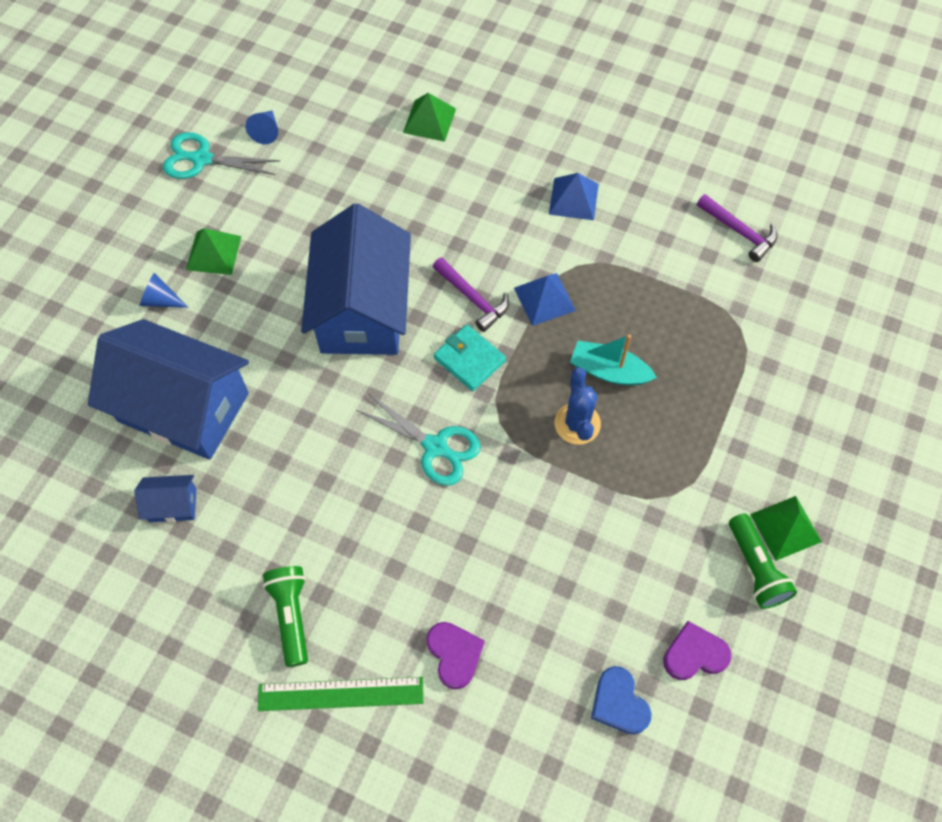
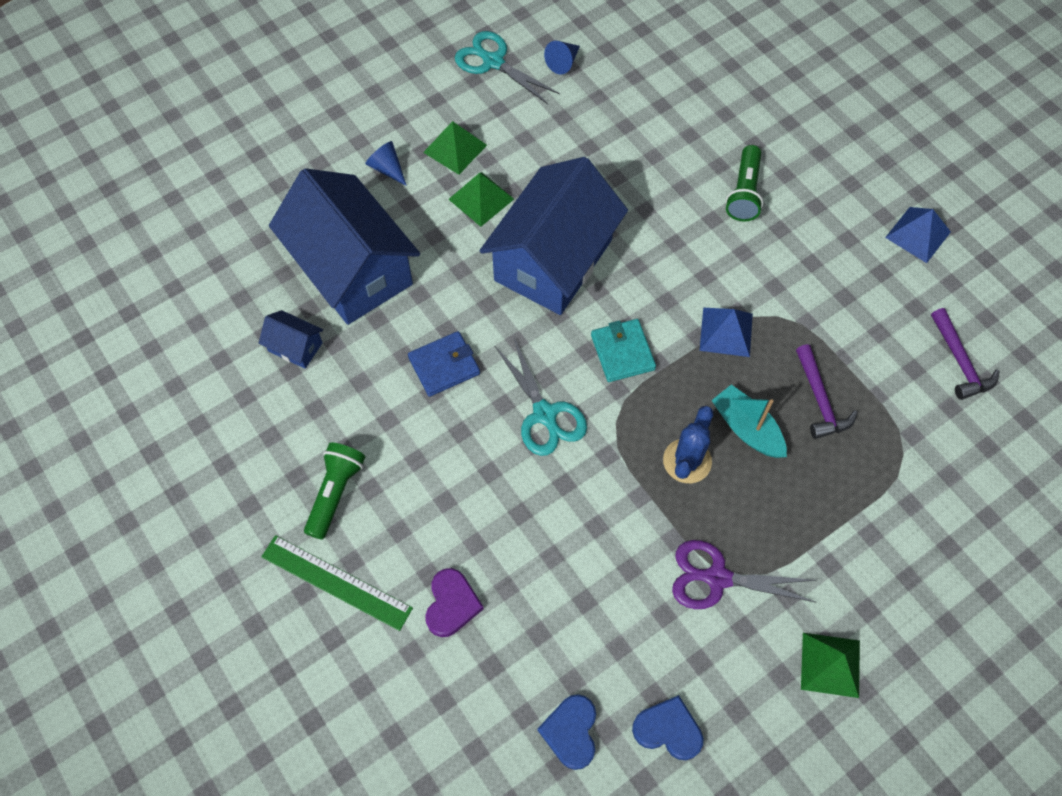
camera: 30 degrees right, 0 degrees up
green pyramid [403,93,456,142] -> green pyramid moved to [448,172,514,227]
purple hammer [433,257,509,332] -> purple hammer moved to [796,344,858,439]
blue pyramid [549,173,599,220] -> blue pyramid moved to [885,207,951,263]
purple heart [663,621,731,680] -> blue heart [632,695,703,760]
green flashlight [729,513,797,609] -> green flashlight moved to [725,145,763,221]
none -> blue wallet [408,331,480,397]
none -> purple scissors [672,540,817,609]

